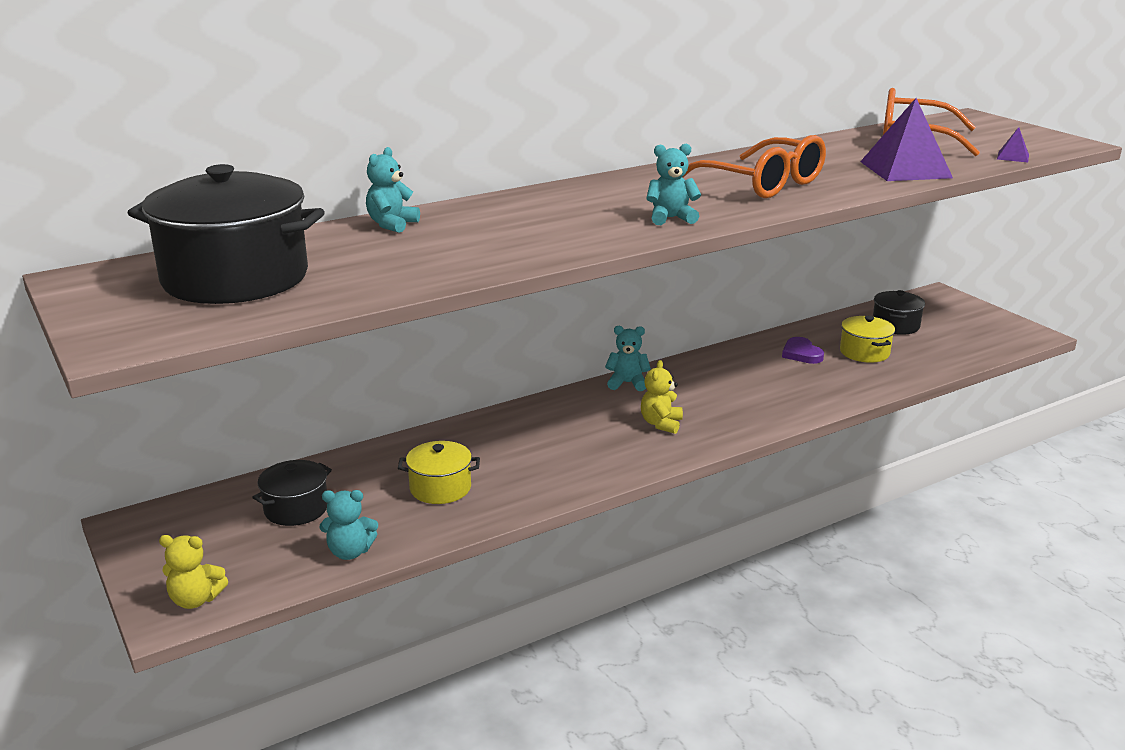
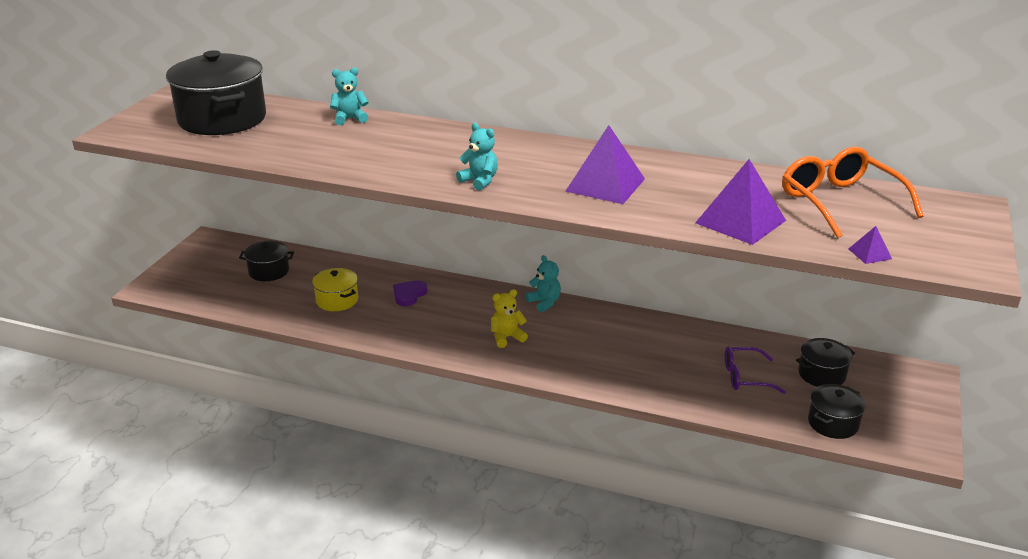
camera: 50 degrees right, 5 degrees up
yellow teddy bear [159,535,228,609] -> none
turquoise teddy bear [320,490,378,560] -> none
orange glasses [683,135,826,198] -> purple pyramid [565,125,645,204]
purple heart [782,337,824,364] -> purple heart moved to [393,280,428,306]
yellow pot [840,316,895,363] -> purple glasses [725,346,786,394]
none -> black pot [808,384,866,439]

